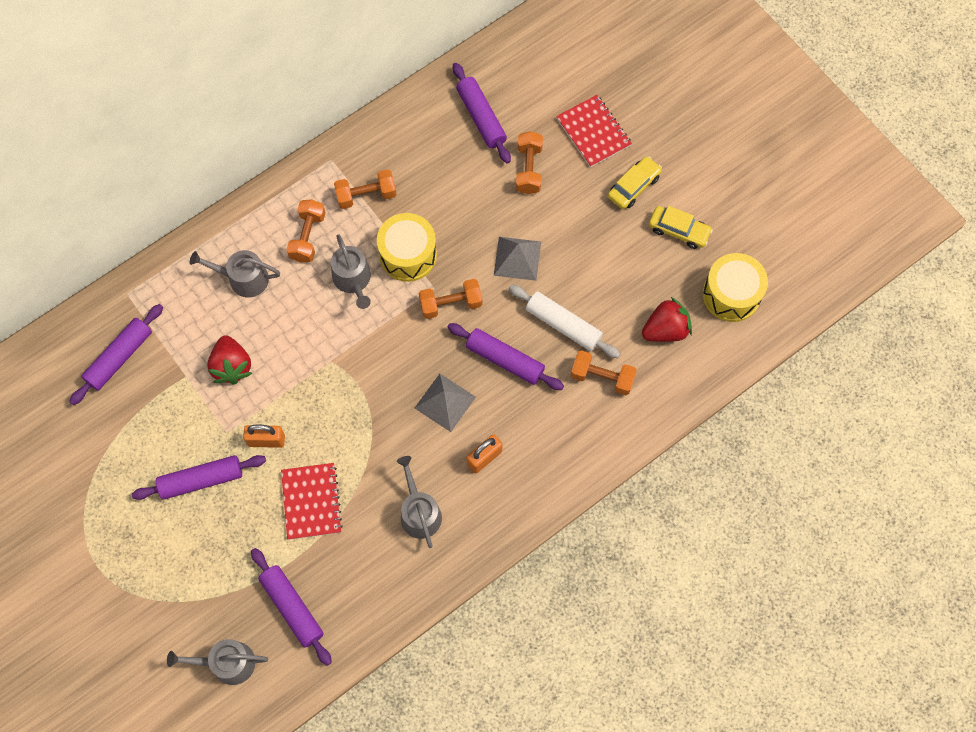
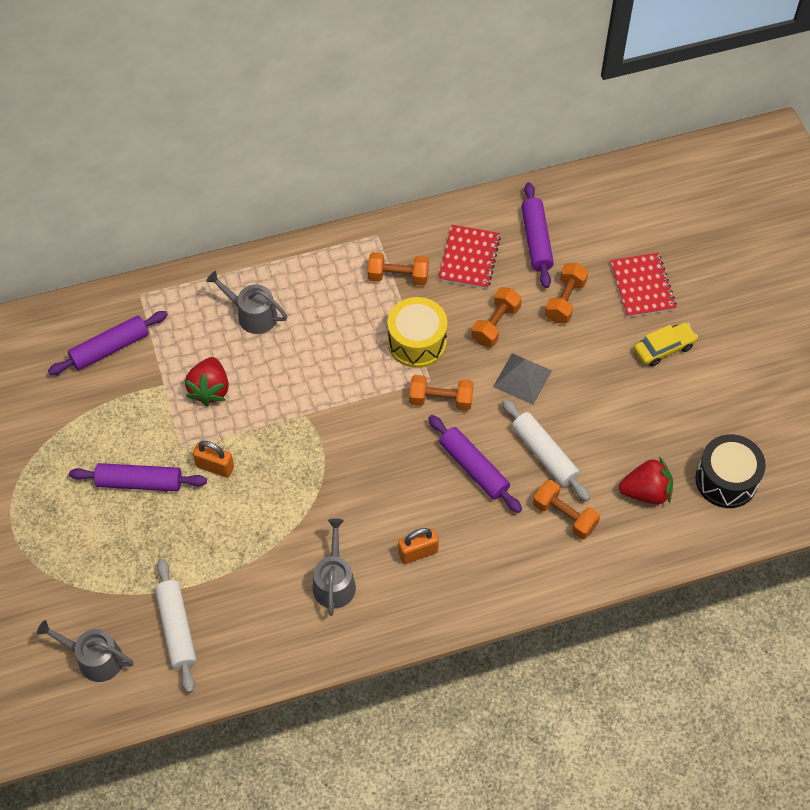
camera: 20 degrees right, 10 degrees down
purple rolling pin [251,548,332,666] -> white rolling pin [155,559,196,693]
red notebook [281,463,343,540] -> red notebook moved to [439,225,501,289]
orange dumbbell [287,199,326,262] -> orange dumbbell moved to [471,287,522,347]
grey watering can [331,234,371,309] -> none
grey pyramid [415,374,476,432] -> none
yellow car [649,206,713,249] -> none
yellow drum [703,253,768,322] -> black drum [695,434,766,508]

